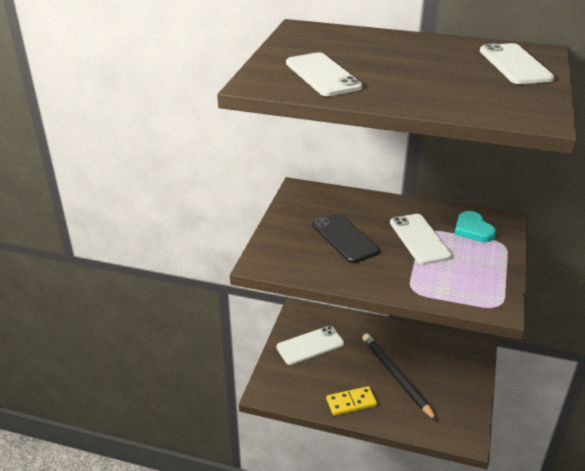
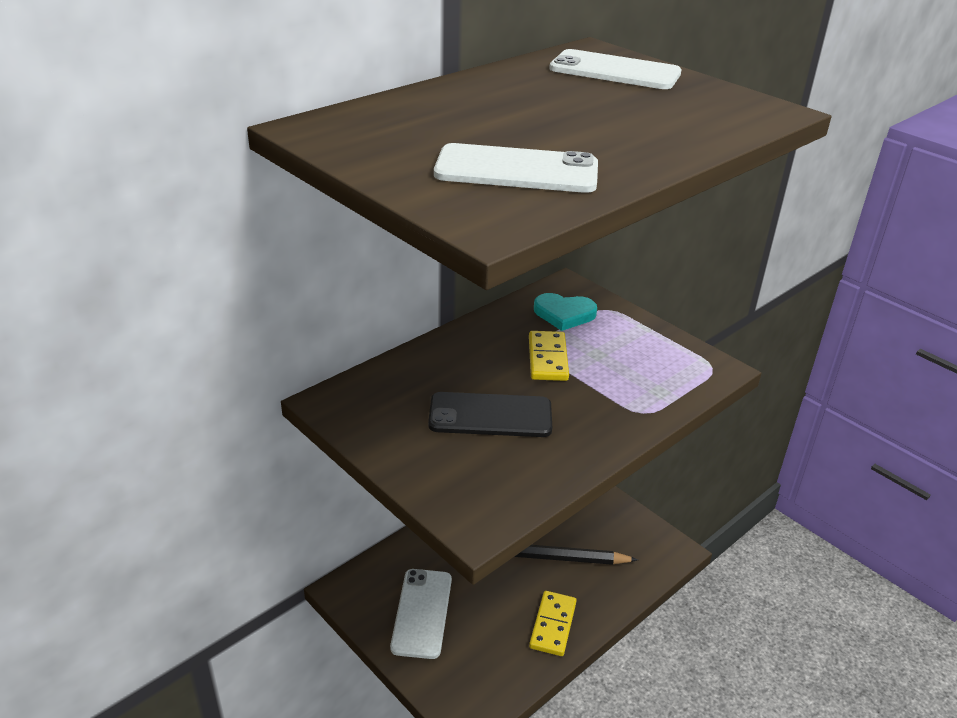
camera: 60 degrees left, 0 degrees up
white phone [390,214,452,265] -> yellow domino [529,331,569,381]

